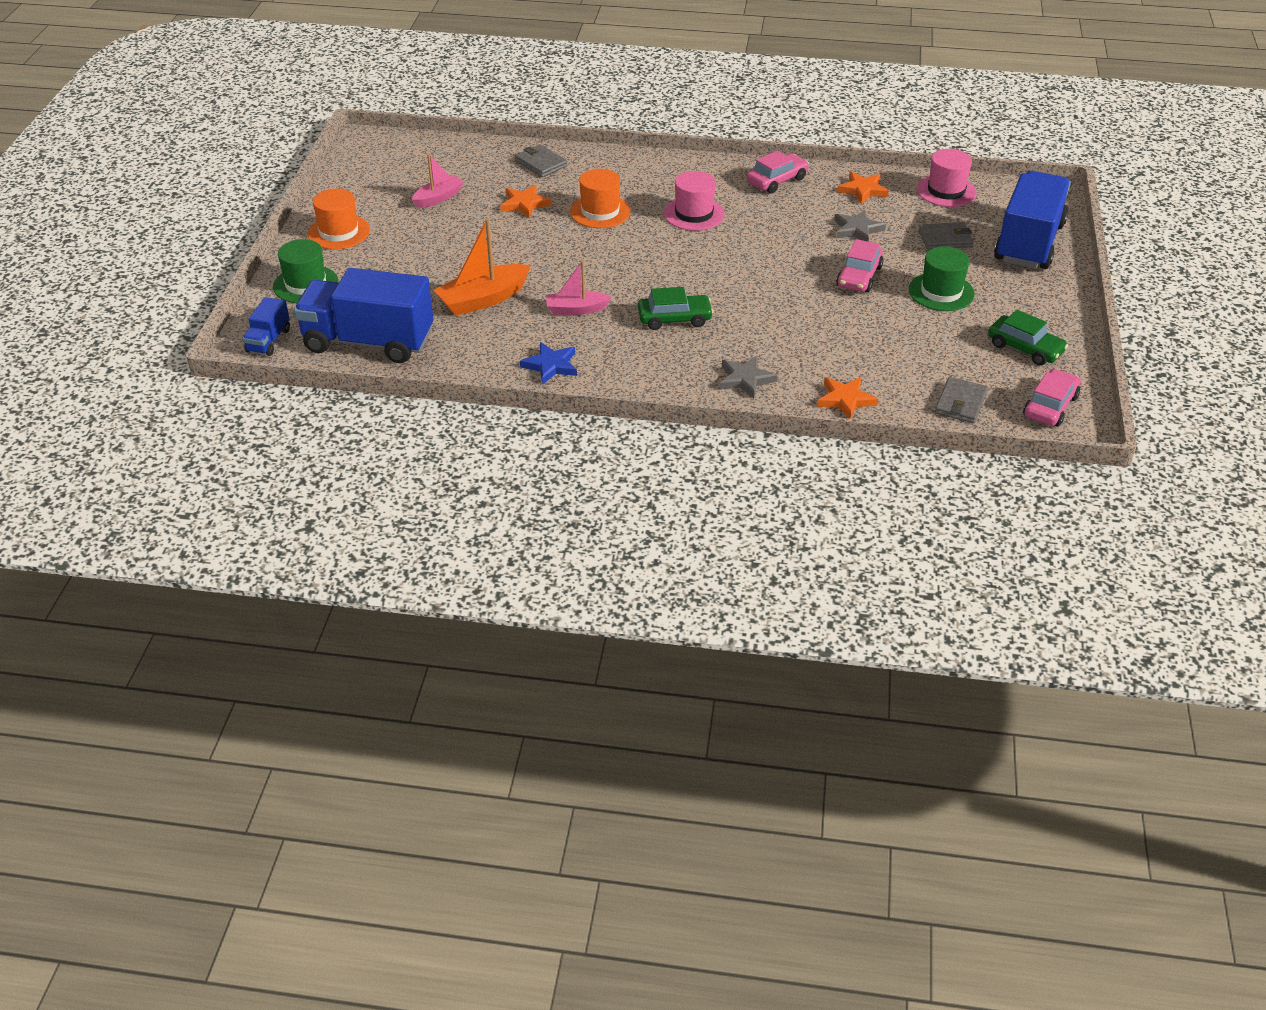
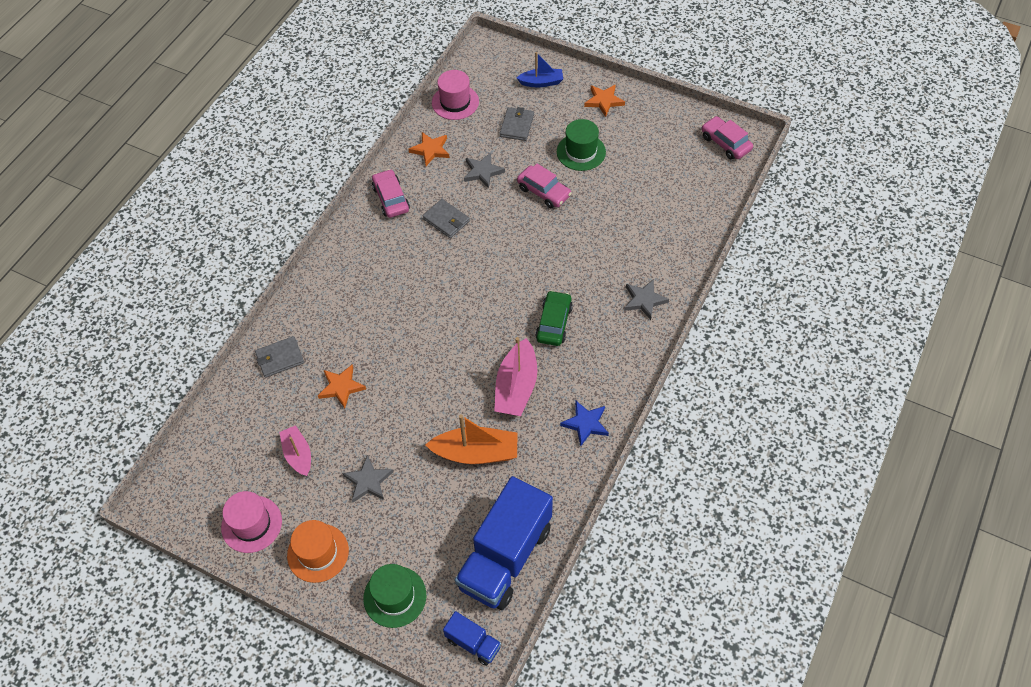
camera: 70 degrees left, 15 degrees up
orange boat [434,218,531,316] -> orange boat turned 75 degrees counterclockwise [425,414,517,464]
pink boat [546,261,611,315] -> pink boat [494,337,537,416], size x1.58
orange hat [570,169,631,228] -> none
pink hat [664,171,725,231] -> pink hat moved to [221,491,282,553]
orange star [817,377,878,419] -> orange star moved to [584,84,625,117]
grey wallet [935,377,988,423] -> grey wallet moved to [422,199,470,238]
green car [988,310,1068,366] -> none
blue truck [994,171,1071,269] -> blue boat [517,52,563,87]
none -> grey star [342,455,393,502]

